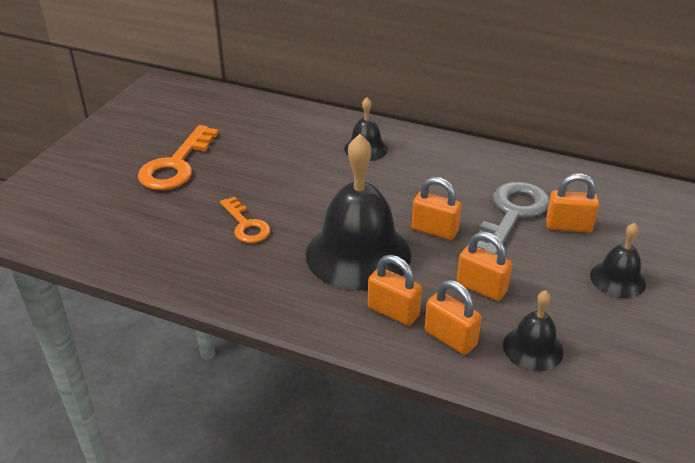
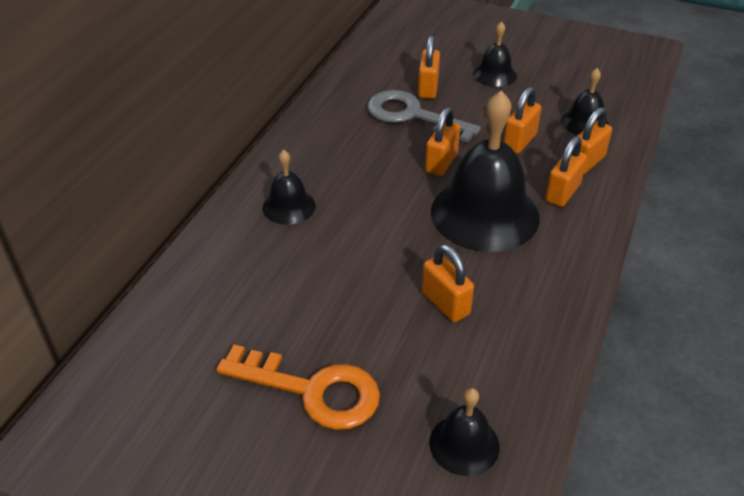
camera: 90 degrees left, 5 degrees up
orange key [220,196,270,243] -> orange padlock [422,244,474,322]
none -> black bell [429,388,500,476]

